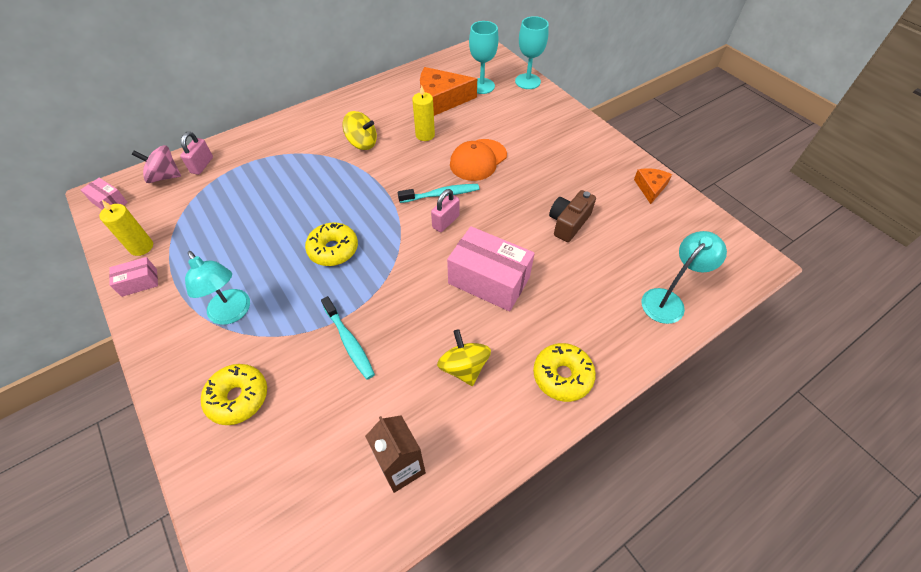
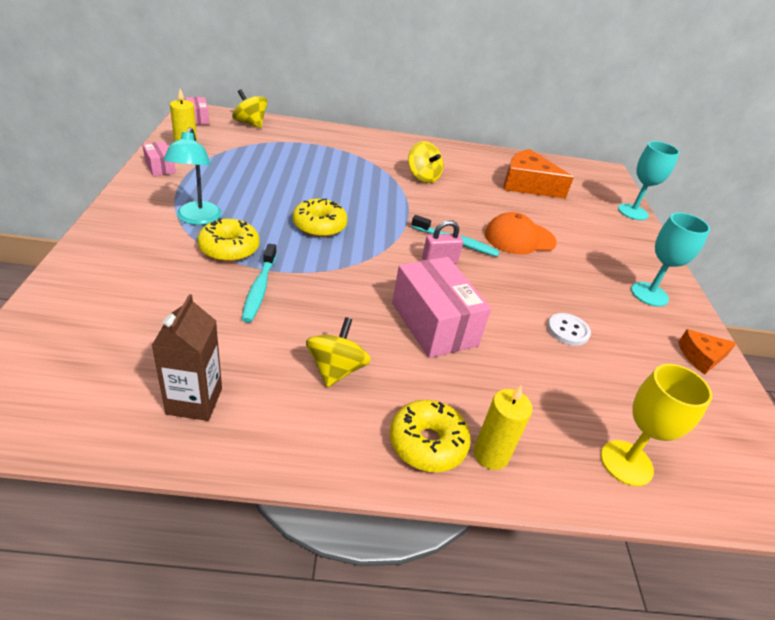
camera: 30 degrees right, 15 degrees down
pink box [109,257,158,297] -> pink box turned 45 degrees clockwise [142,142,176,176]
pink spinning top [132,145,181,183] -> yellow spinning top [232,90,268,128]
pink padlock [180,132,213,175] -> none
yellow donut [201,364,267,425] -> yellow donut moved to [197,218,259,262]
yellow candle [412,85,435,141] -> yellow candle moved to [474,386,533,470]
turquoise goblet [469,21,499,94] -> turquoise goblet moved to [631,212,710,307]
brown camera [549,190,596,242] -> white button [547,313,591,346]
orange cheese [634,168,672,204] -> orange cheese turned 150 degrees counterclockwise [678,329,736,375]
turquoise lamp [642,231,727,324] -> yellow goblet [601,364,712,486]

